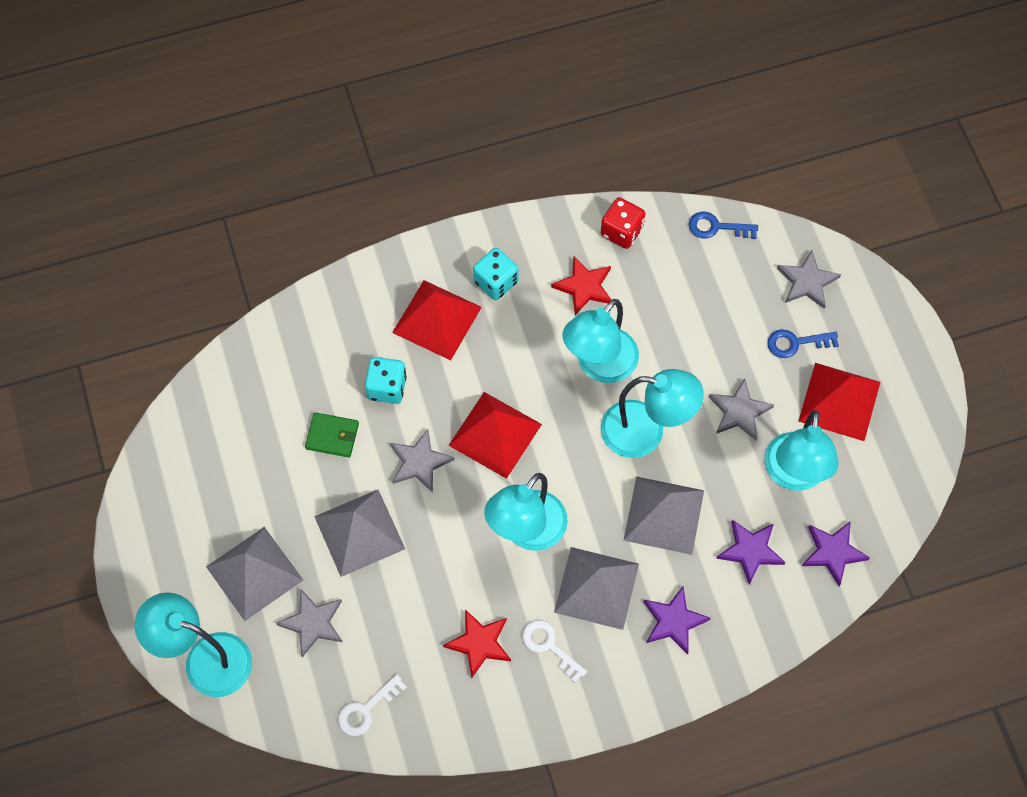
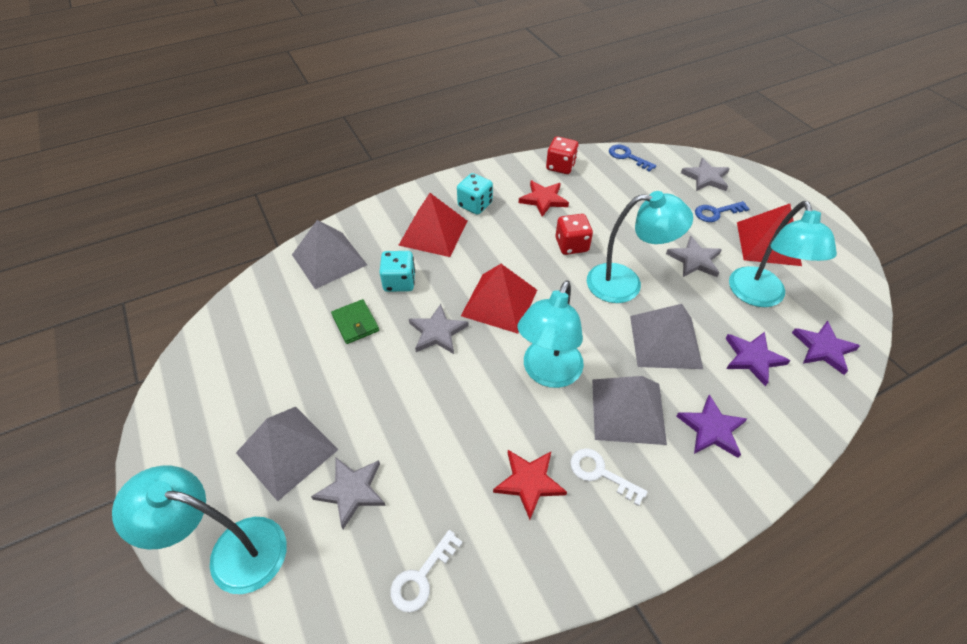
camera: 10 degrees left, 15 degrees down
green wallet [305,412,359,457] -> green wallet turned 60 degrees clockwise [331,299,379,344]
grey pyramid [314,490,405,577] -> grey pyramid moved to [292,220,367,289]
turquoise lamp [562,299,639,383] -> red dice [556,214,593,255]
blue key [689,212,758,239] -> blue key turned 45 degrees clockwise [609,145,656,172]

